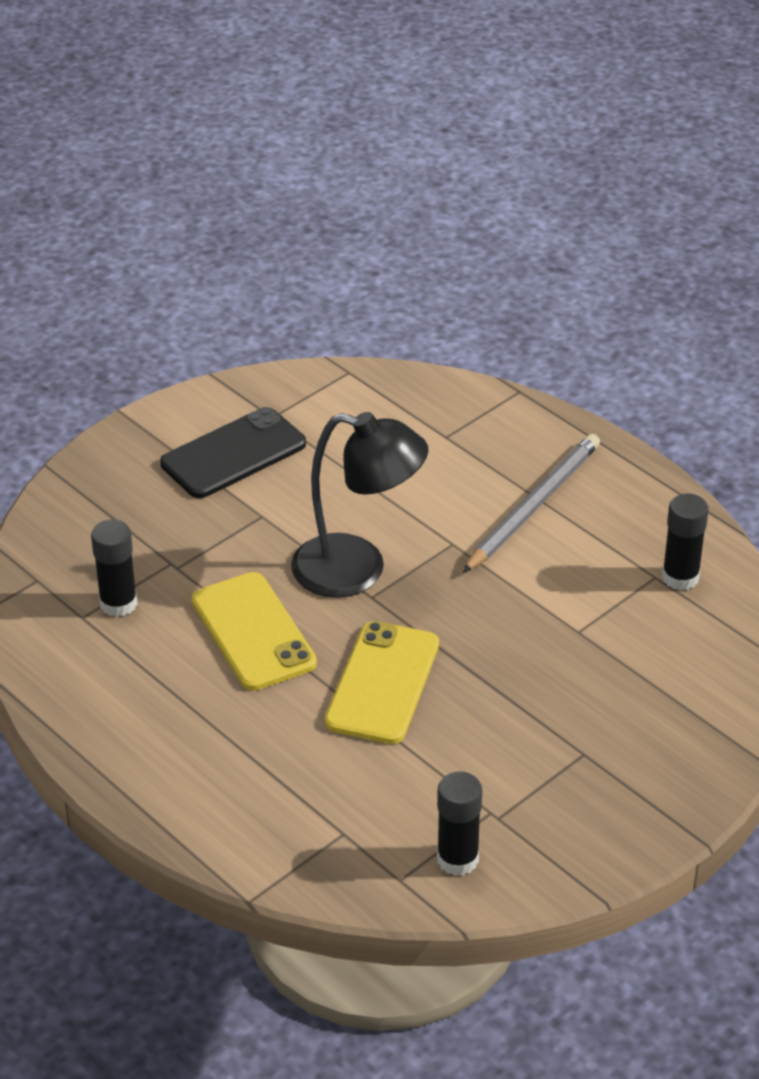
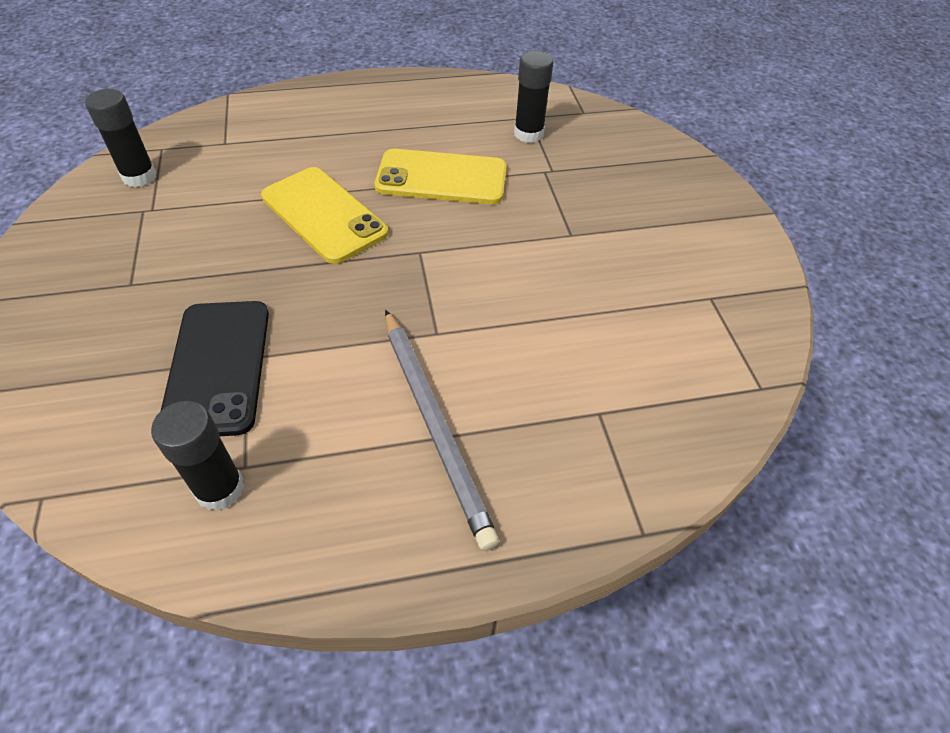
camera: 120 degrees right, 10 degrees up
black phone [160,407,306,498] -> black phone moved to [161,301,269,436]
black lamp [291,412,428,598] -> none

